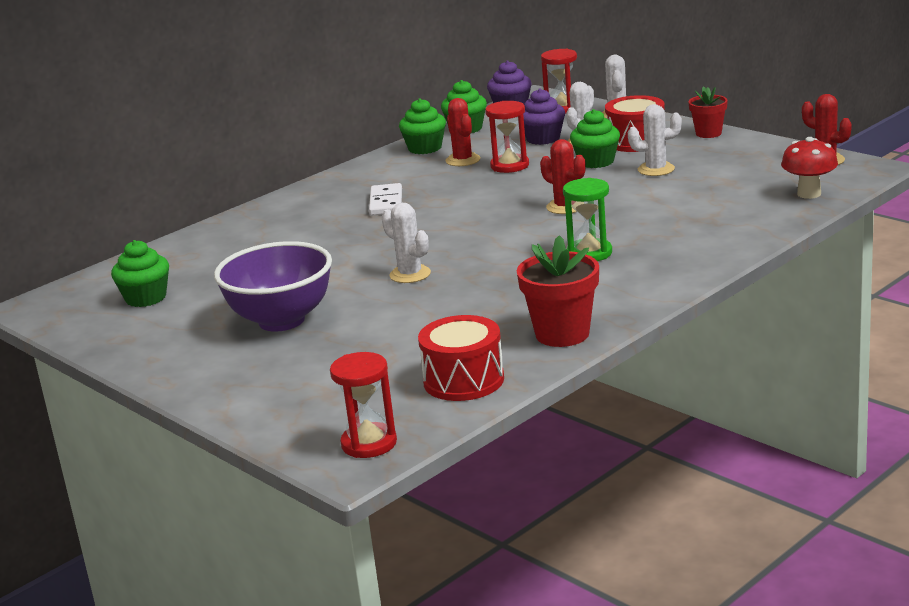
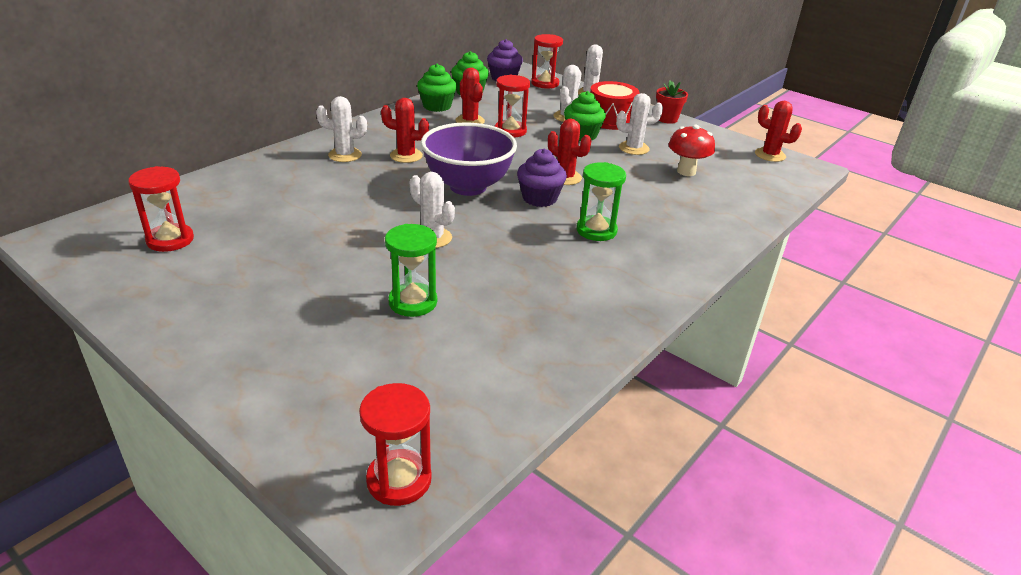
camera: 10 degrees left, 10 degrees up
green cupcake [111,240,169,307] -> red hourglass [128,166,194,252]
purple bowl [214,241,332,332] -> purple bowl moved to [421,122,517,196]
white domino [369,183,402,215] -> red cactus [381,98,429,163]
red drum [418,315,504,401] -> none
red flower pot [517,235,599,347] -> none
purple cupcake [523,89,565,145] -> purple cupcake moved to [517,149,567,207]
red mushroom [781,137,838,199] -> red mushroom moved to [669,125,715,176]
none -> white cactus [316,96,367,162]
none -> green hourglass [385,224,437,317]

